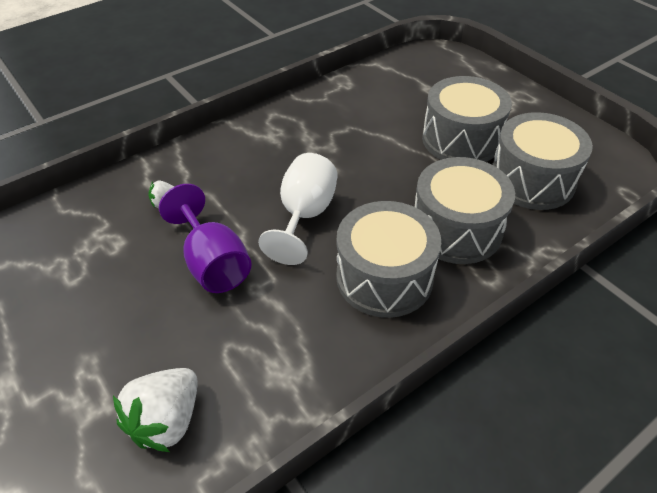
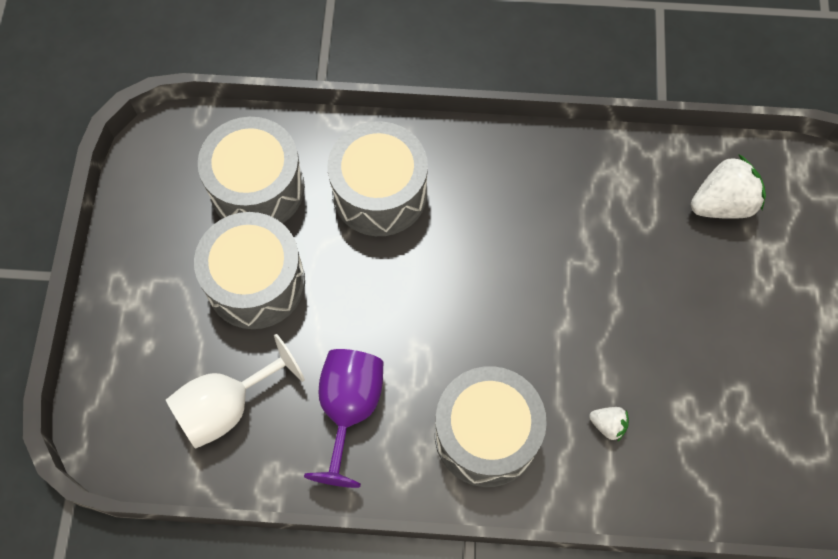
camera: 140 degrees left, 20 degrees up
purple goblet [159,184,251,293] -> purple goblet moved to [304,349,383,488]
white goblet [258,153,338,265] -> white goblet moved to [166,334,305,449]
grey drum [336,201,441,318] -> grey drum moved to [435,366,547,487]

